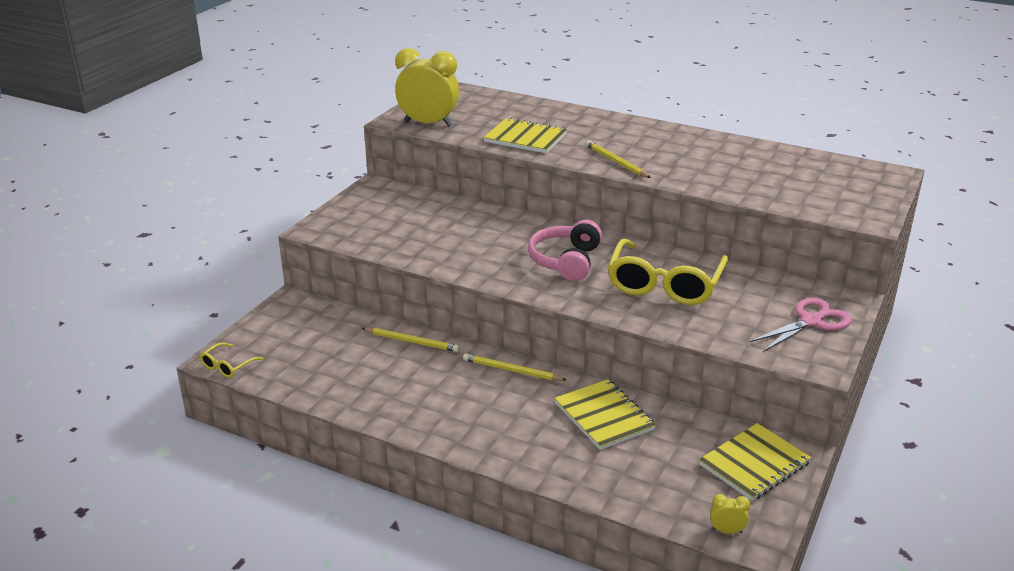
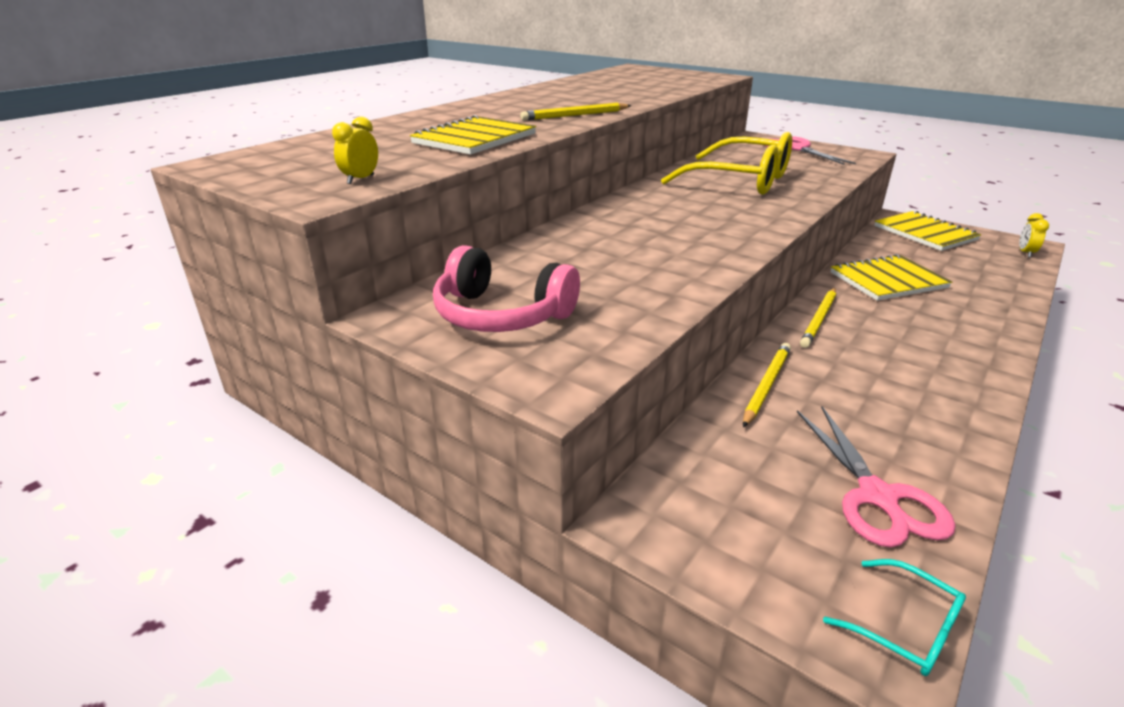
camera: 80 degrees left, 0 degrees up
yellow glasses [200,342,263,378] -> turquoise glasses [823,559,966,676]
yellow clock [395,48,459,126] -> yellow clock [332,116,378,184], size x0.41
pink headphones [528,220,602,281] -> pink headphones moved to [433,245,580,332]
none -> pink scissors [797,406,956,547]

